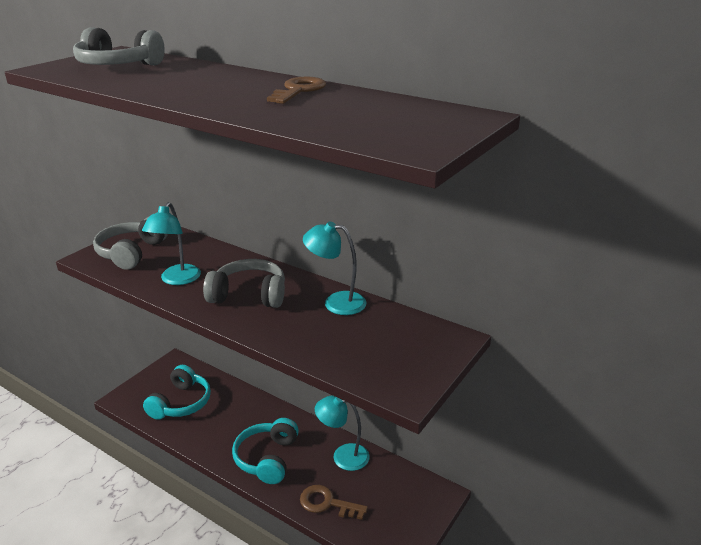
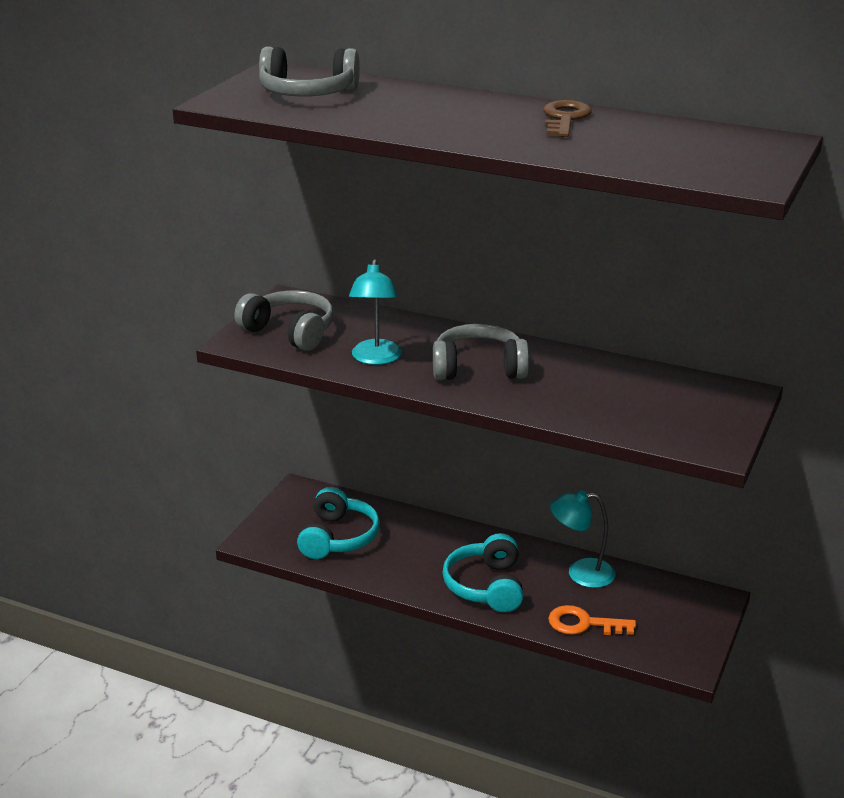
camera: 10 degrees left, 0 degrees up
grey headphones [93,217,168,270] -> grey headphones turned 120 degrees clockwise [234,290,334,351]
brown key [300,485,368,520] -> orange key [548,605,636,635]
turquoise lamp [303,221,367,315] -> none

